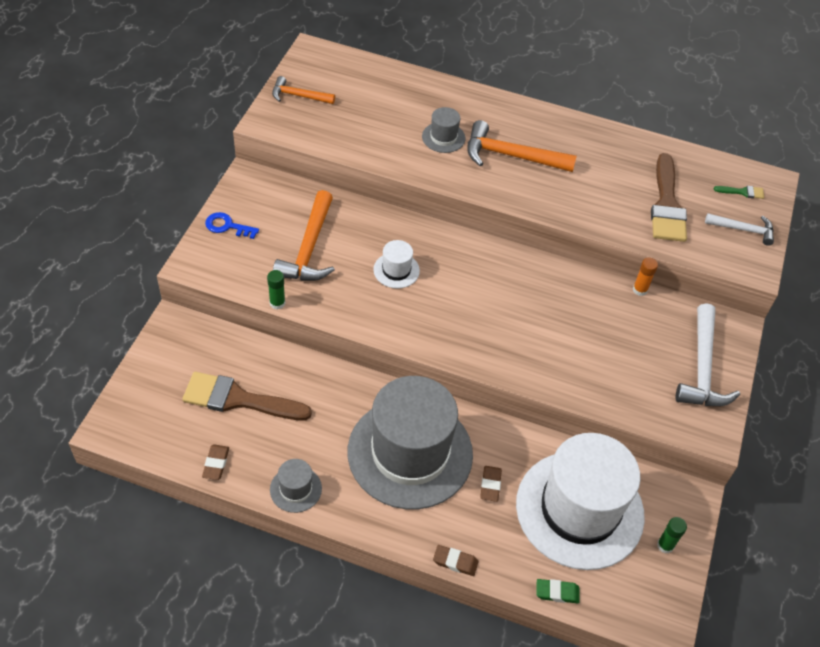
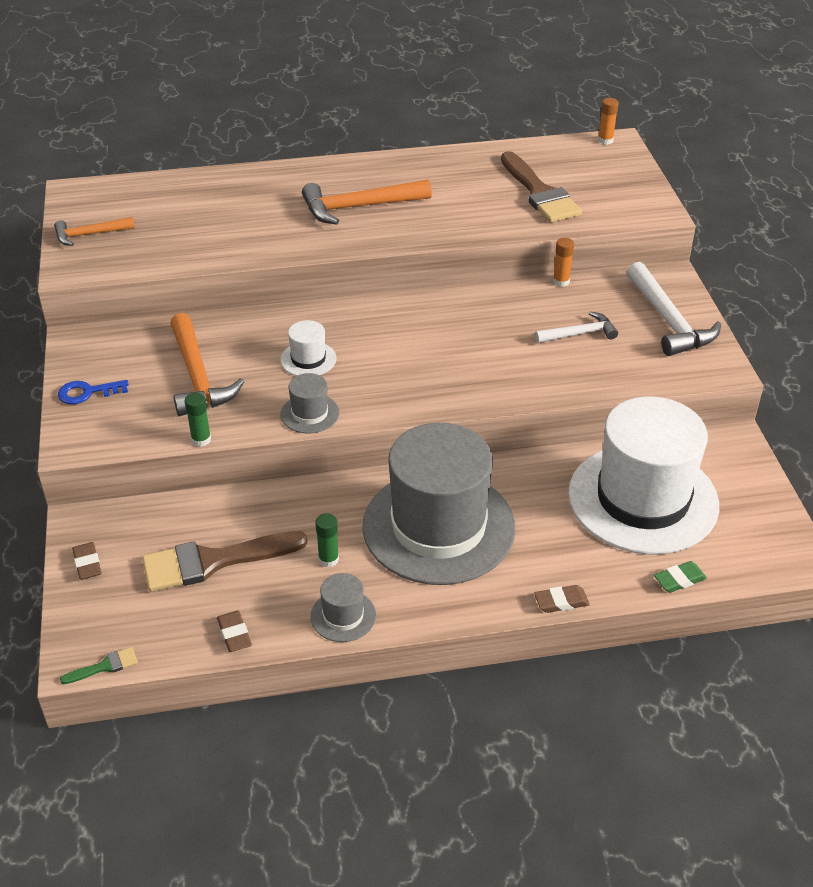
camera: 25 degrees left, 10 degrees down
grey hat [422,107,465,153] -> grey hat moved to [281,373,339,434]
brown eraser [480,466,502,502] -> brown eraser moved to [72,542,102,580]
green glue stick [657,517,687,554] -> green glue stick moved to [315,513,339,567]
white hammer [705,213,774,246] -> white hammer moved to [535,312,618,343]
green brush [714,186,764,199] -> green brush moved to [60,647,138,684]
none -> orange glue stick [598,98,619,145]

